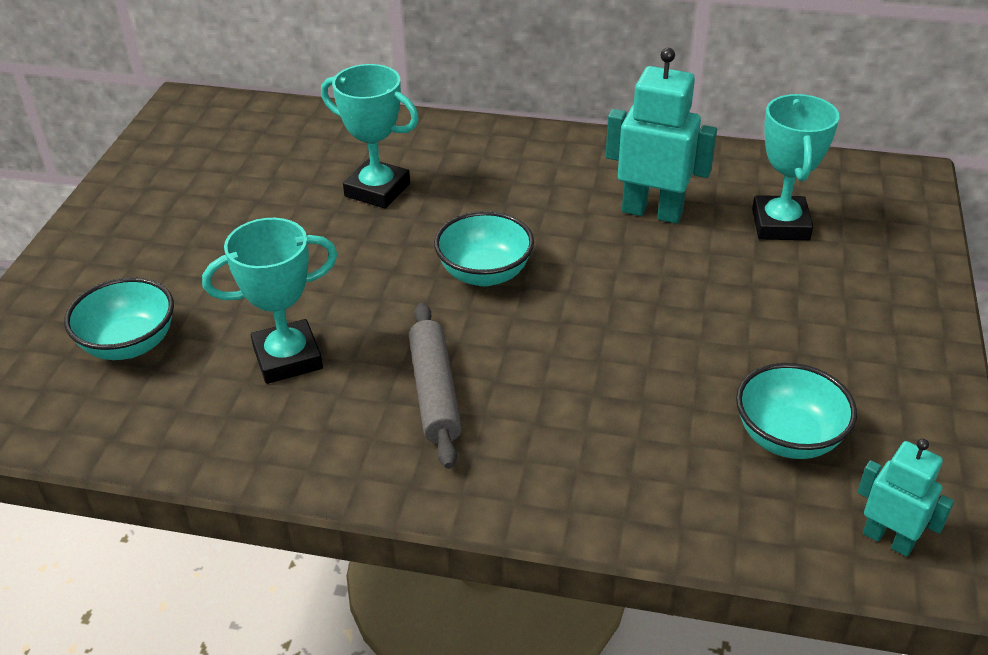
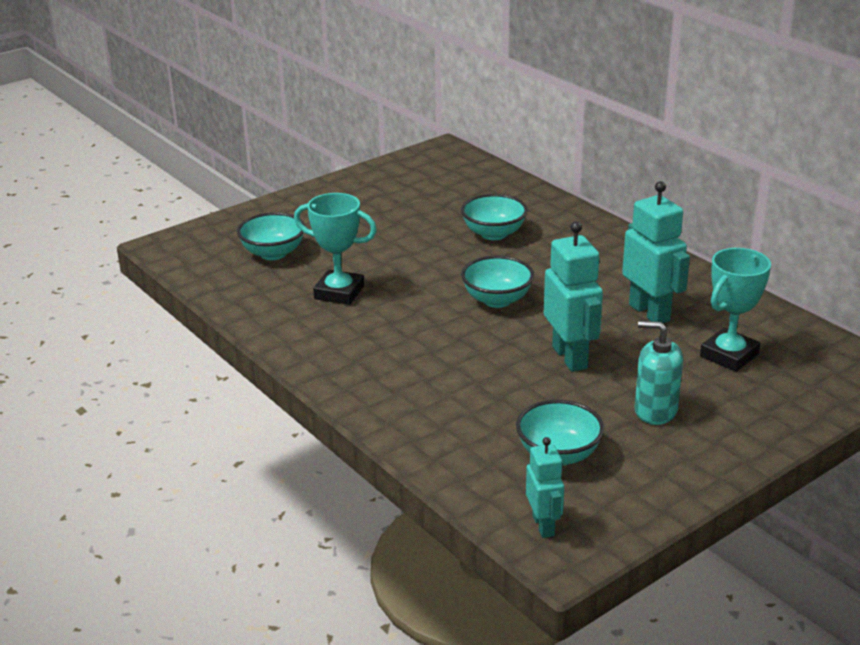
camera: 40 degrees right, 10 degrees down
turquoise trophy [321,64,419,209] -> turquoise bowl [461,194,528,240]
grey rolling pin [409,303,462,469] -> none
none -> turquoise robot [544,221,603,372]
none -> turquoise soap dispenser [635,321,683,425]

